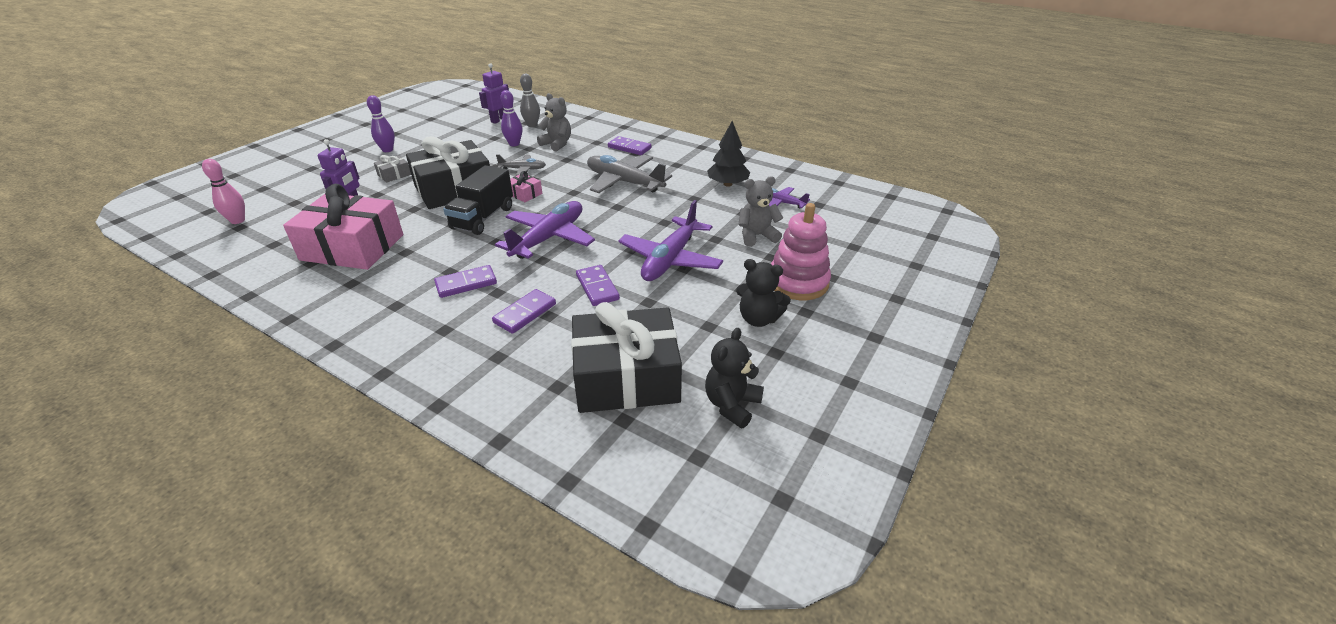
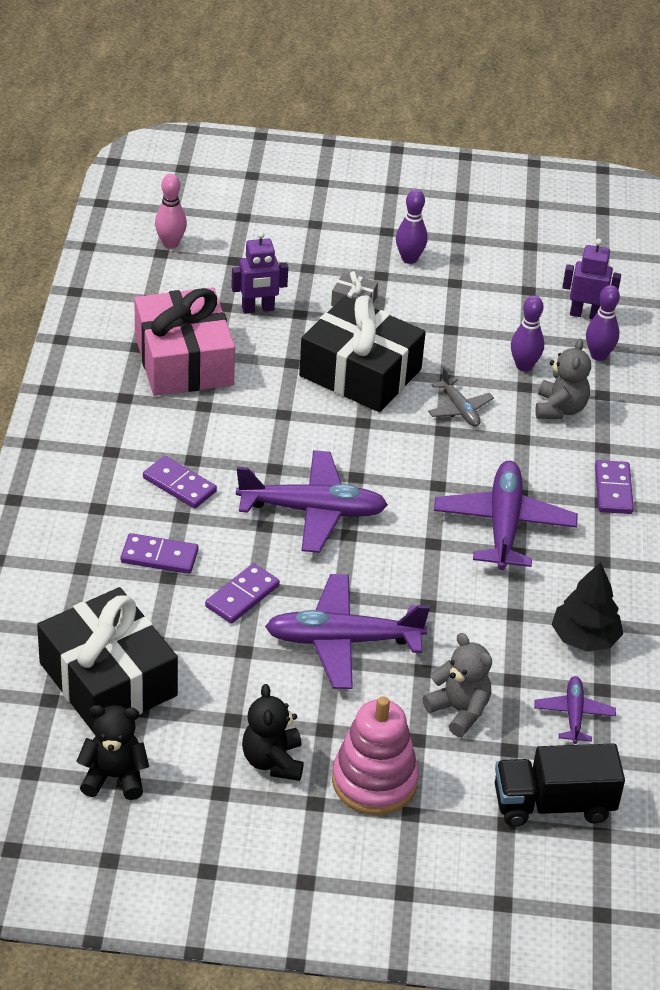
camera: 60 degrees right, 5 degrees up
black truck [443,165,513,235] -> black truck moved to [495,743,625,827]
pink gift [510,171,542,202] -> none
grey bowling pin [520,74,540,127] -> purple bowling pin [586,285,620,361]
grey plane [587,155,672,193] -> purple plane [434,461,578,570]

